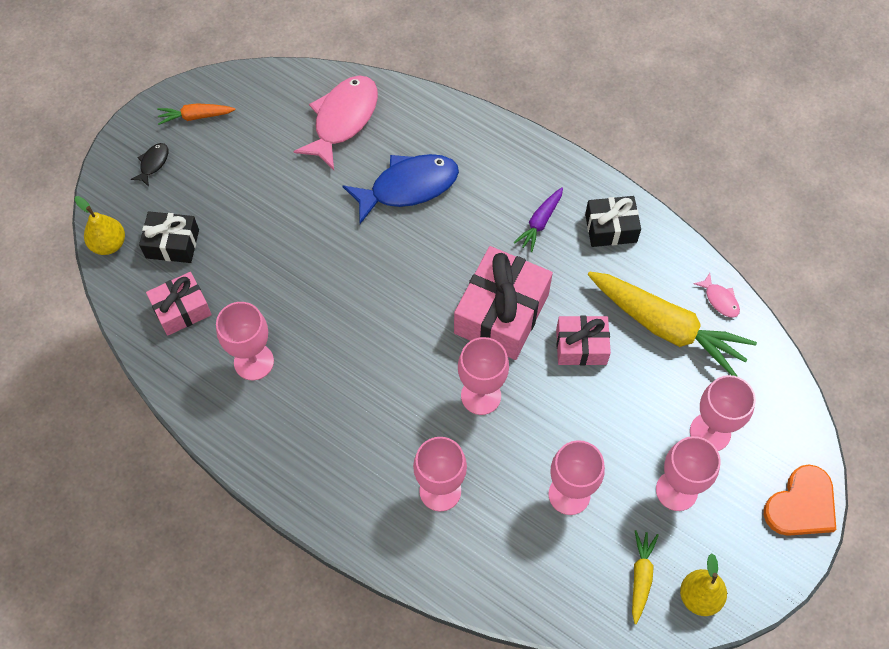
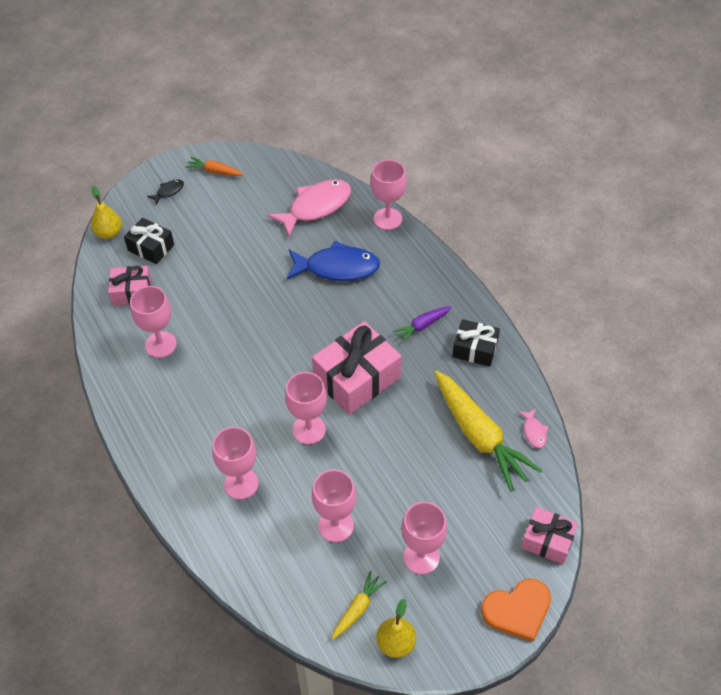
camera: 25 degrees right, 10 degrees down
pink gift [556,316,611,366] -> pink gift moved to [521,507,578,564]
pink goblet [690,375,756,451] -> pink goblet moved to [371,160,407,230]

